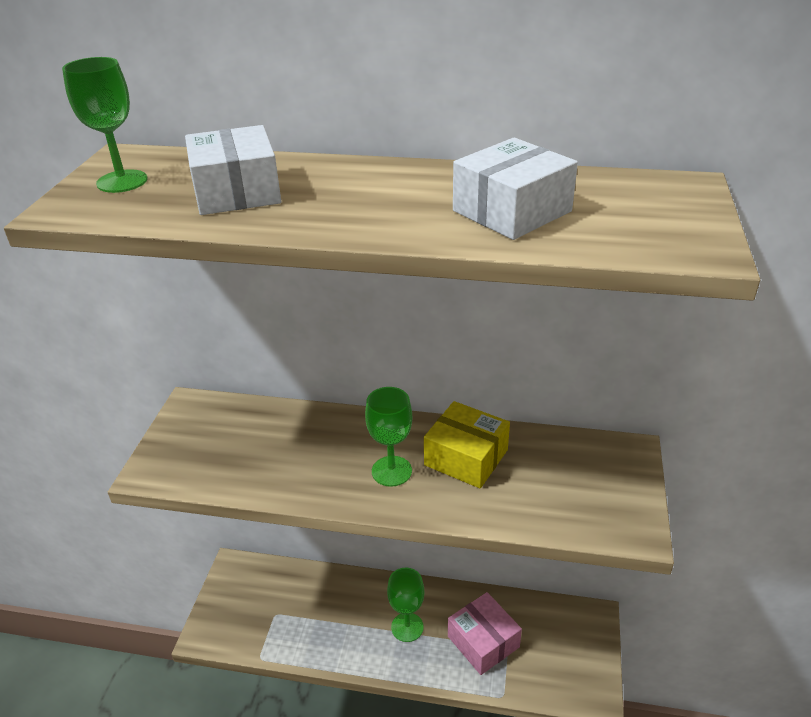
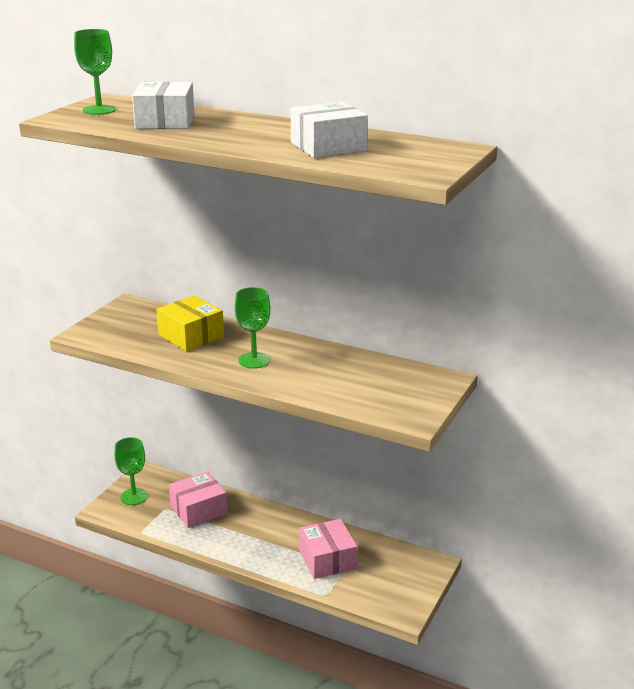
camera: 15 degrees right, 10 degrees down
green goblet [387,568,424,642] -> green goblet moved to [114,437,148,505]
yellow box [424,401,510,488] -> yellow box moved to [156,295,224,351]
none -> pink box [169,471,227,528]

